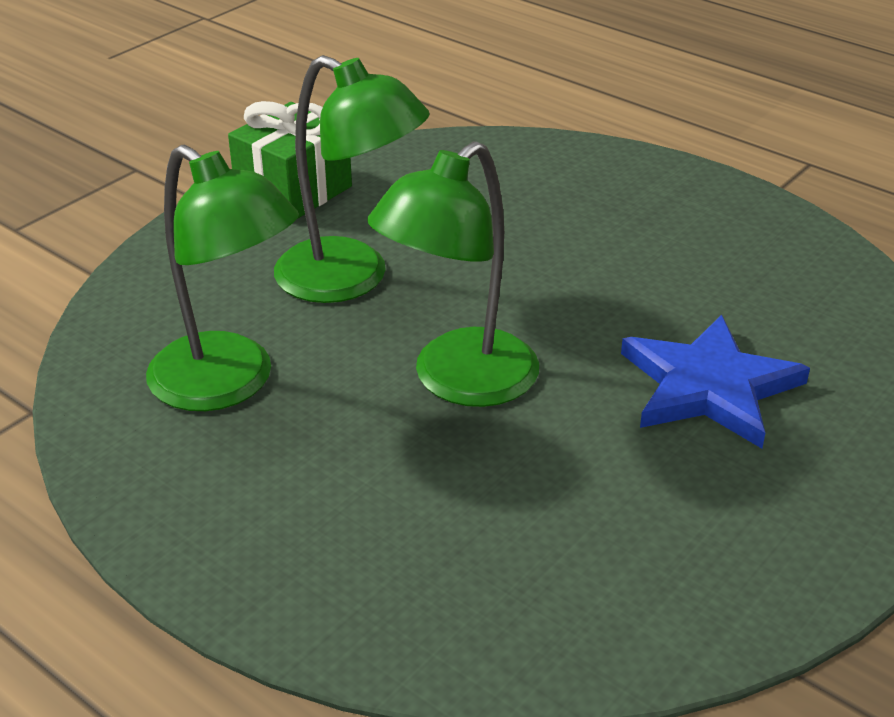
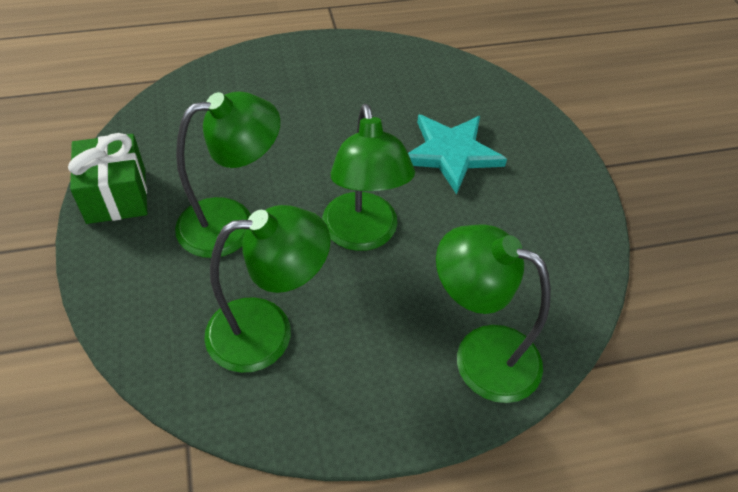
camera: 55 degrees left, 15 degrees up
blue star [621,314,810,449] -> turquoise star [408,114,507,195]
none -> green lamp [436,224,551,403]

